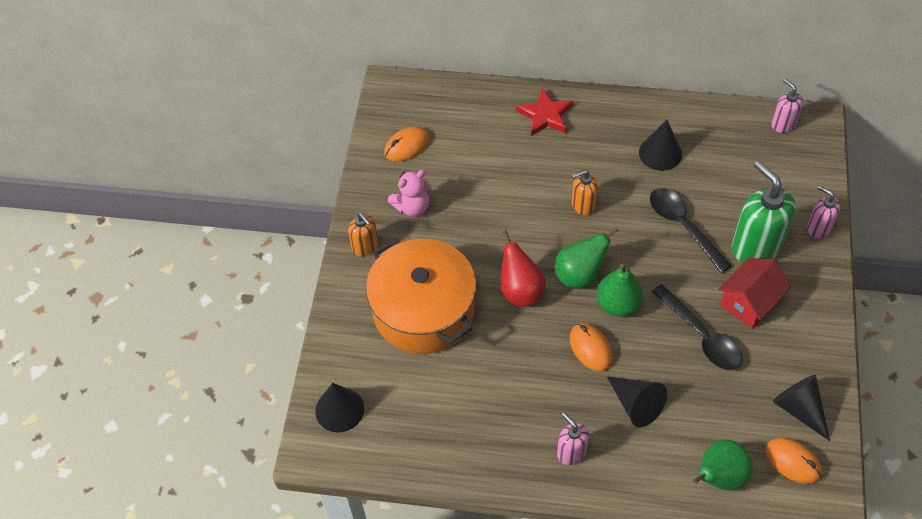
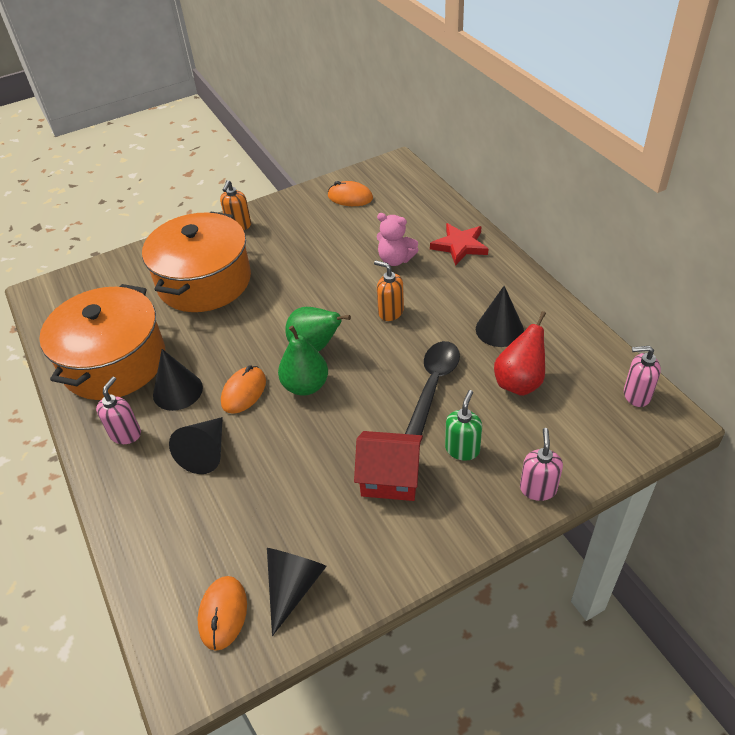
camera: 55 degrees right, 10 degrees down
black cone [315,383,364,432] -> black cone moved to [153,349,203,411]
pink teddy bear [388,170,429,217] -> pink teddy bear moved to [377,213,418,266]
red pear [500,230,546,307] -> red pear moved to [494,311,546,396]
black spoon [652,284,743,370] -> none
green pear [693,439,753,491] -> none
green soap dispenser [732,161,796,263] -> green soap dispenser [445,390,482,461], size x0.54
pink soap dispenser [771,78,803,133] -> pink soap dispenser turned 105 degrees counterclockwise [624,346,661,407]
none -> orange pot [39,284,165,400]

